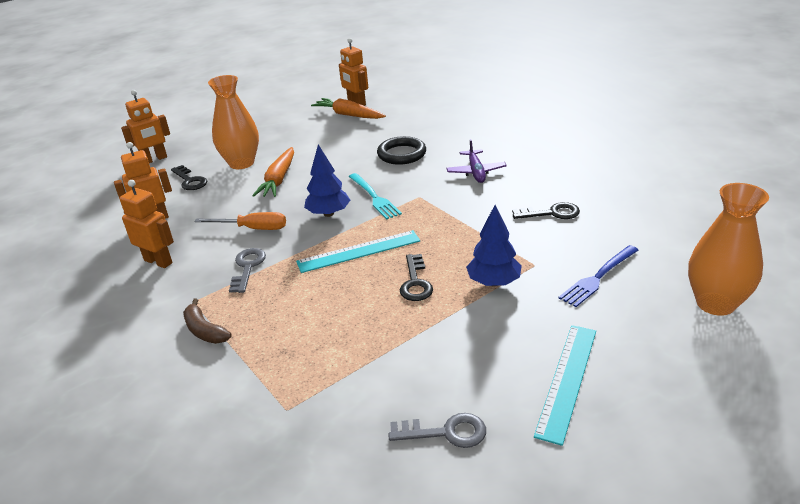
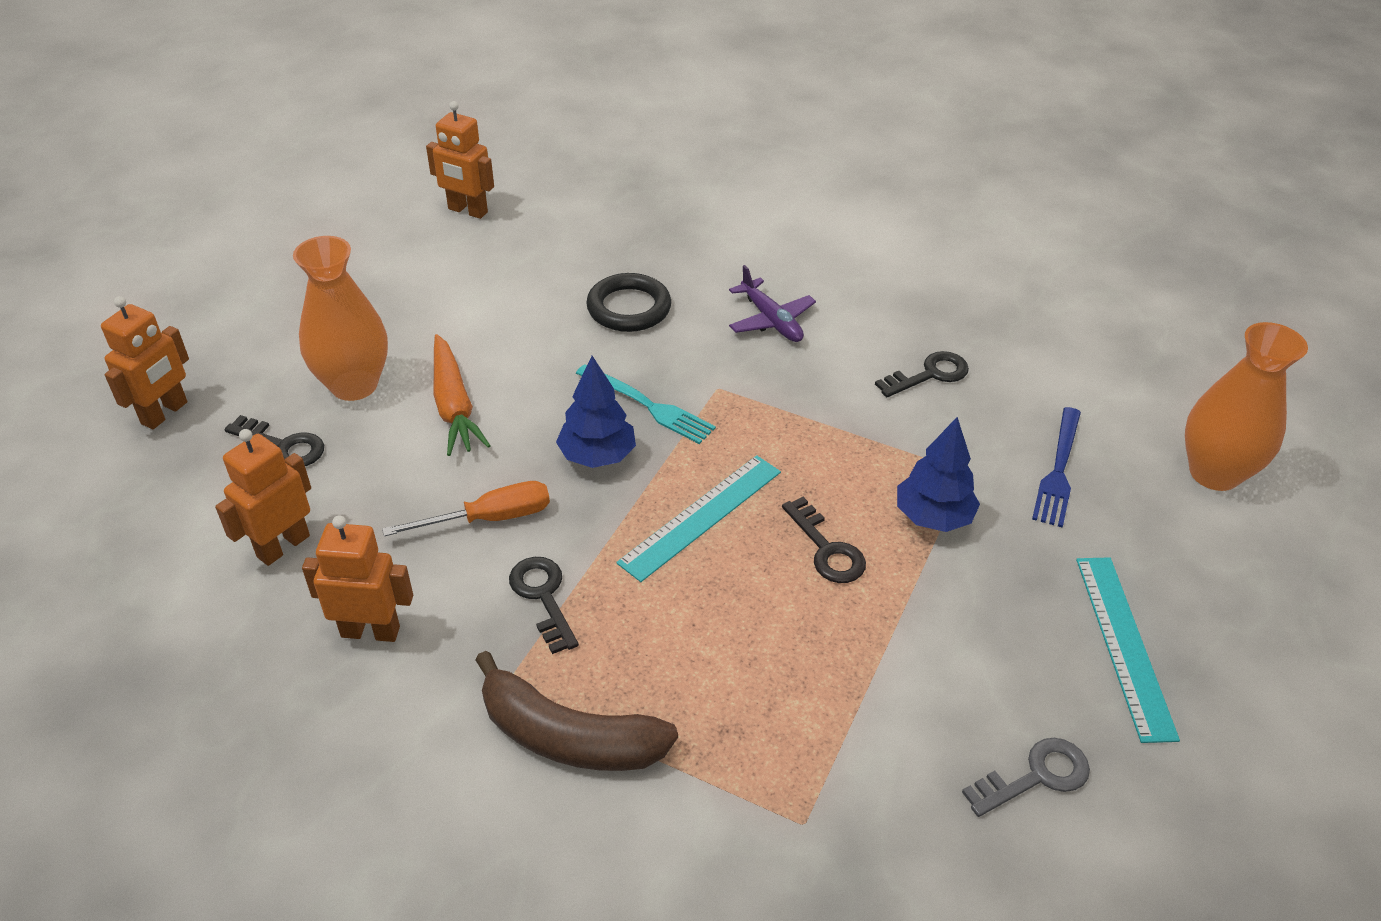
camera: 30 degrees left, 10 degrees up
brown banana [183,298,232,344] -> brown banana [475,651,678,771], size x1.71
grey key [229,248,266,293] -> black key [509,557,579,654]
orange carrot [311,98,386,119] -> none

